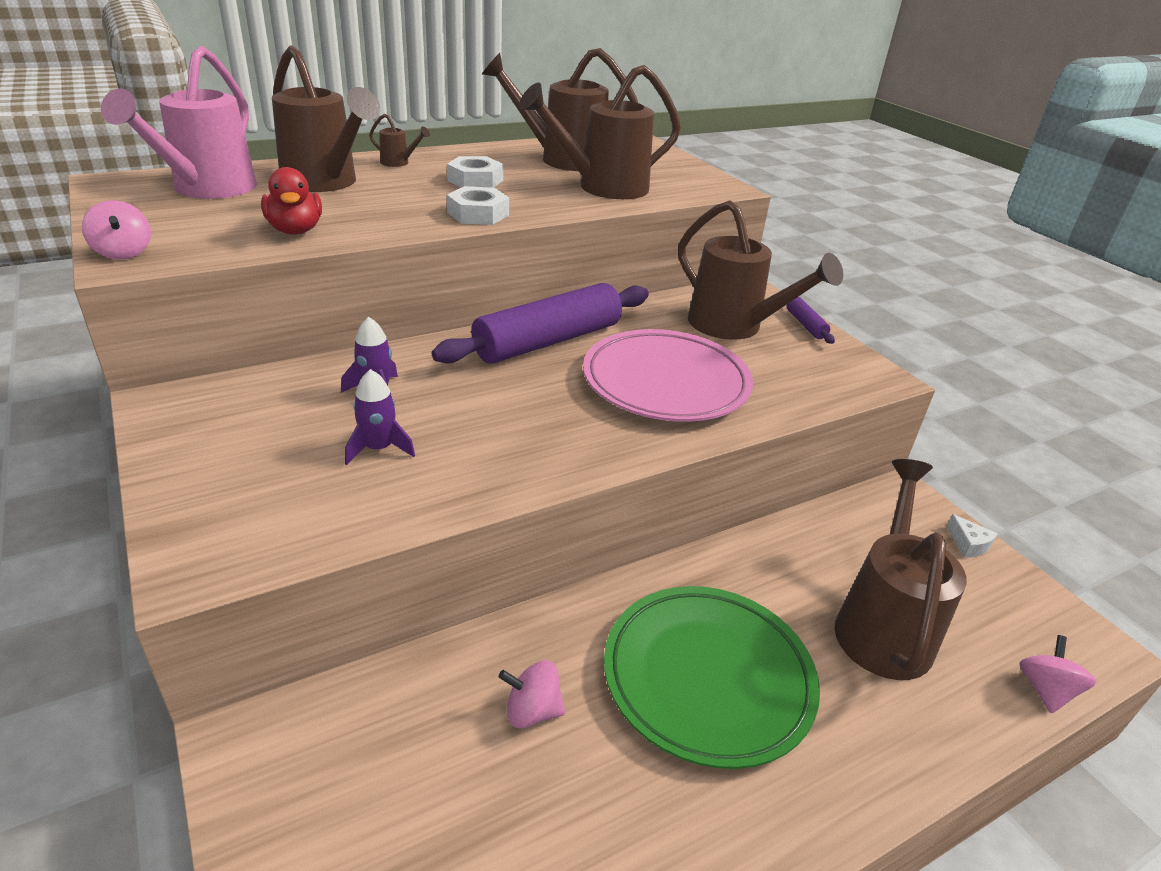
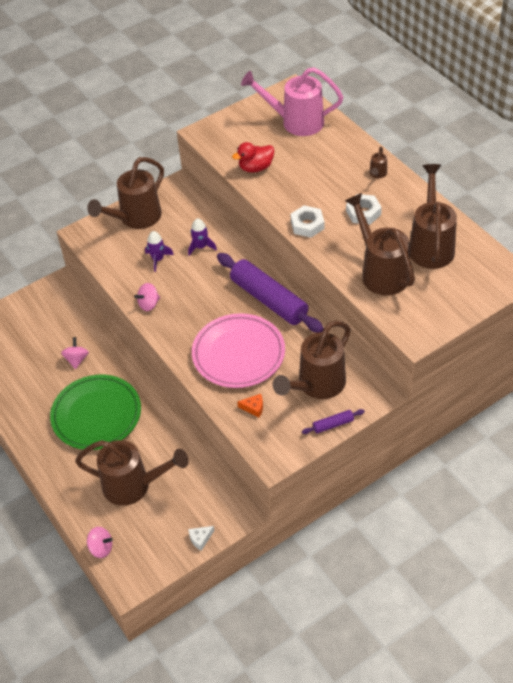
camera: 90 degrees right, 15 degrees up
pink spinning top [82,201,151,259] -> pink spinning top moved to [134,283,160,311]
brown watering can [272,45,380,192] -> brown watering can moved to [87,157,164,229]
none -> orange cheese [237,394,263,418]

